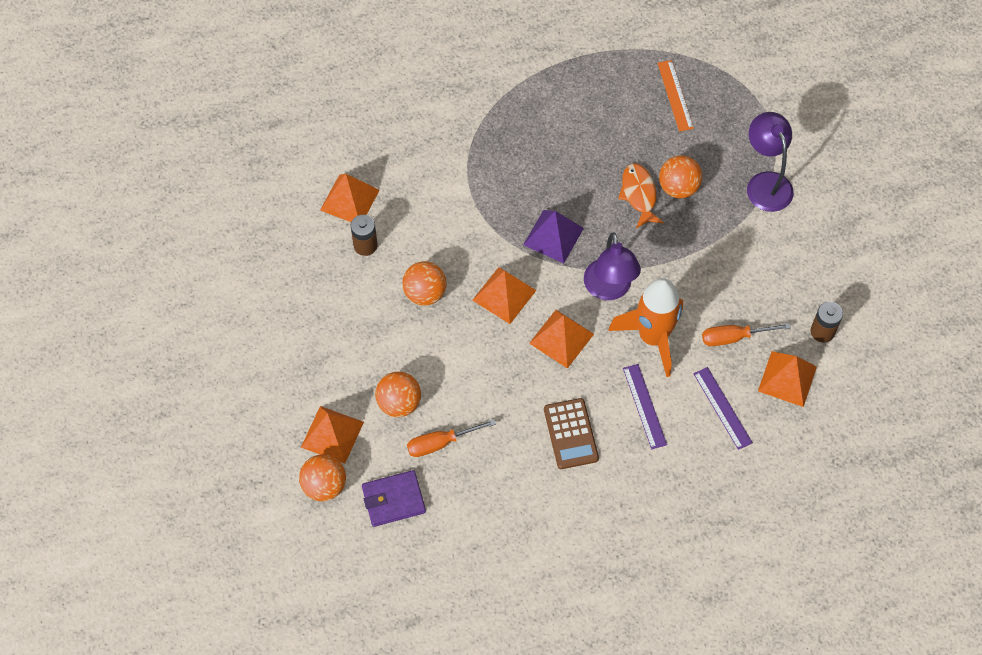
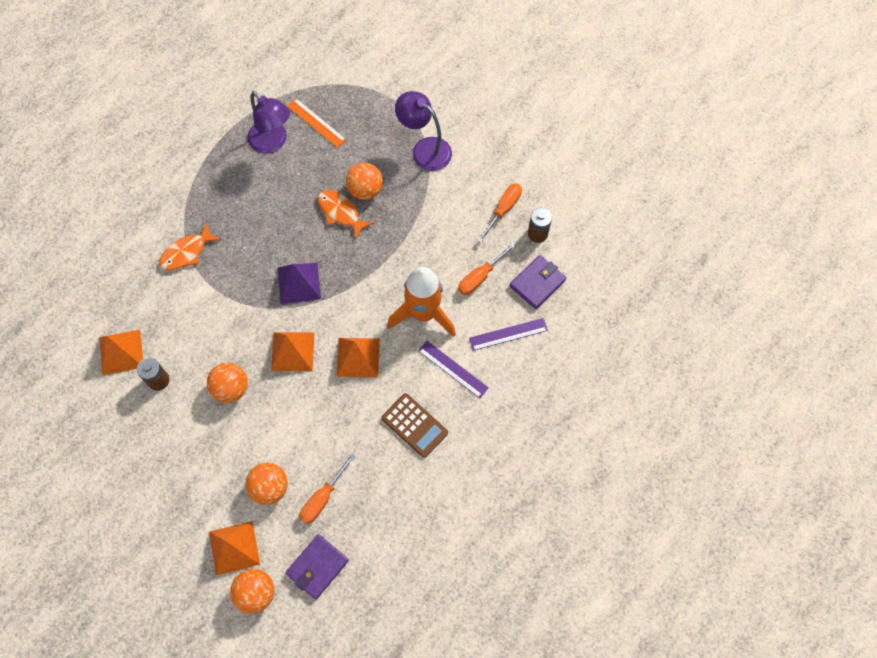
camera: 35 degrees left, 5 degrees up
purple lamp [584,232,641,300] -> purple lamp moved to [247,91,290,154]
purple ruler [694,367,753,450] -> purple ruler turned 45 degrees counterclockwise [469,318,548,351]
orange pyramid [758,351,817,407] -> purple wallet [510,255,566,309]
none -> orange fish [159,222,221,270]
none -> orange screwdriver [477,183,522,243]

